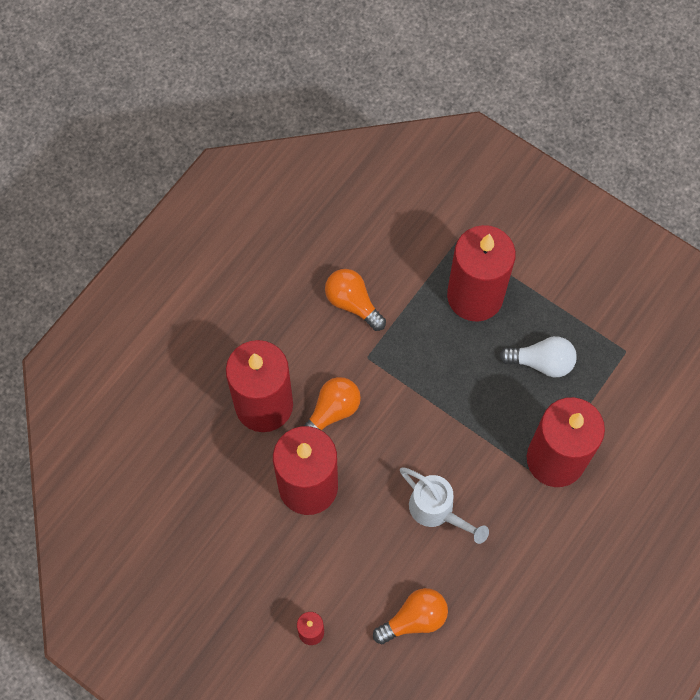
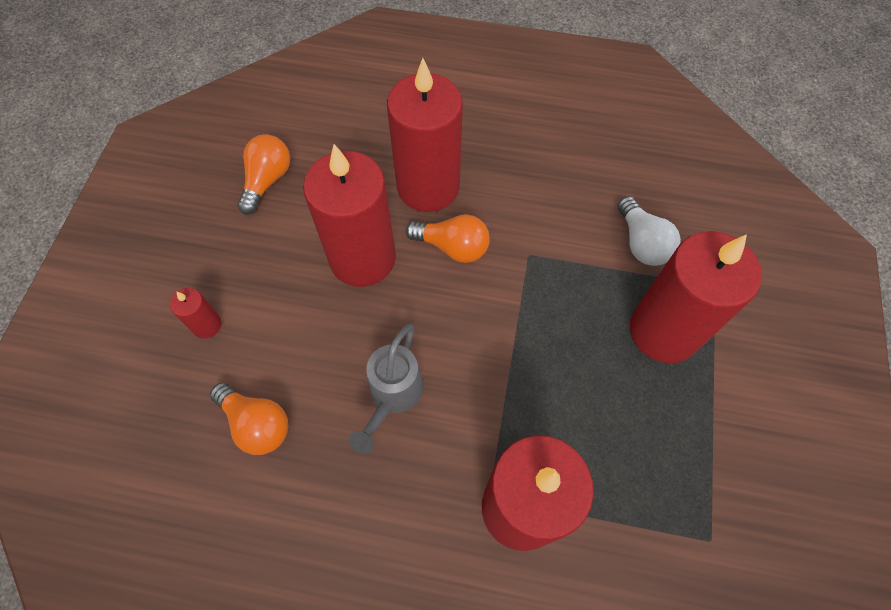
camera: 65 degrees right, 5 degrees down
orange light bulb [325,269,386,331] -> orange light bulb moved to [237,134,290,215]
white watering can [400,467,489,544] -> grey watering can [349,324,423,454]
white light bulb [499,336,577,377] -> white light bulb moved to [617,196,681,266]

